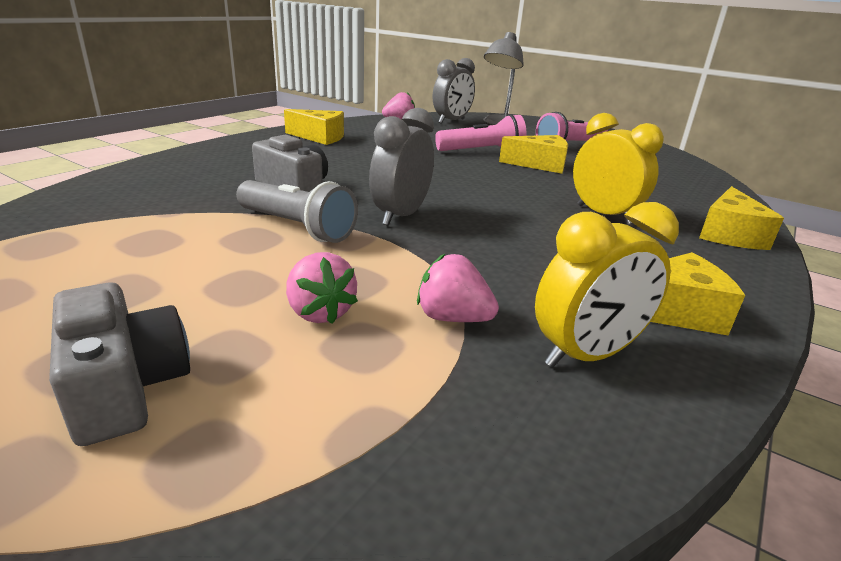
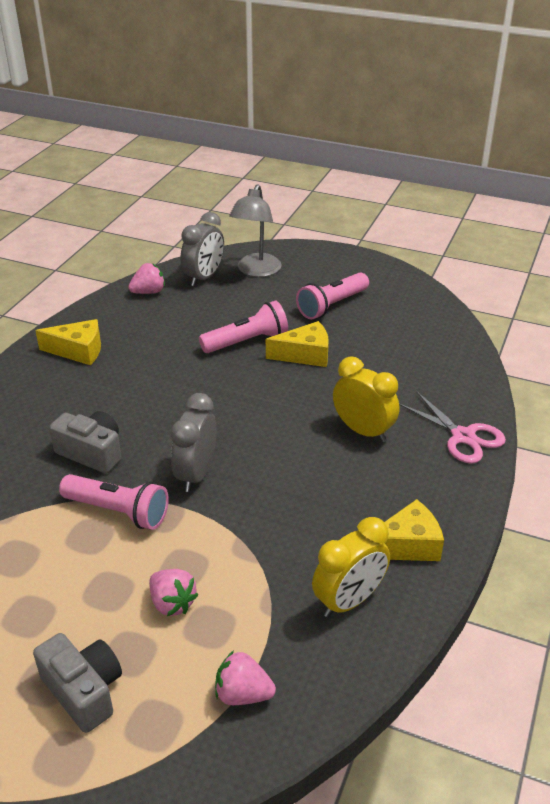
camera: 10 degrees left, 10 degrees up
grey flashlight [236,180,358,243] -> pink flashlight [59,474,169,530]
pink strawberry [417,254,499,322] -> pink strawberry moved to [215,651,276,705]
yellow cheese [699,186,784,250] -> pink scissors [399,391,506,464]

